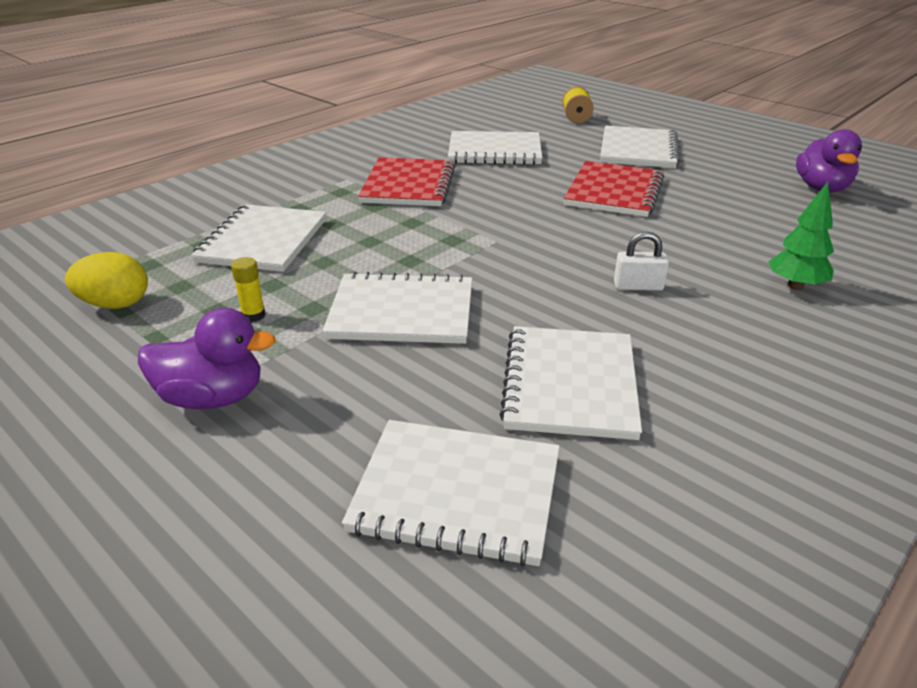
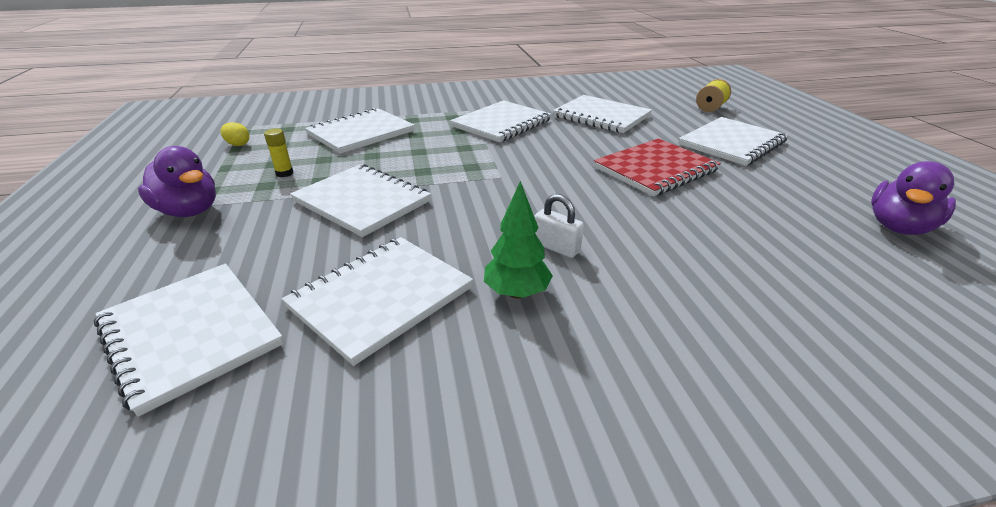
camera: 35 degrees right, 0 degrees up
yellow egg [65,252,148,309] -> yellow egg [220,122,250,146], size x0.61
red notebook [358,157,455,206] -> white notebook [450,100,552,142]
green tree [768,182,834,290] -> green tree moved to [484,181,553,298]

